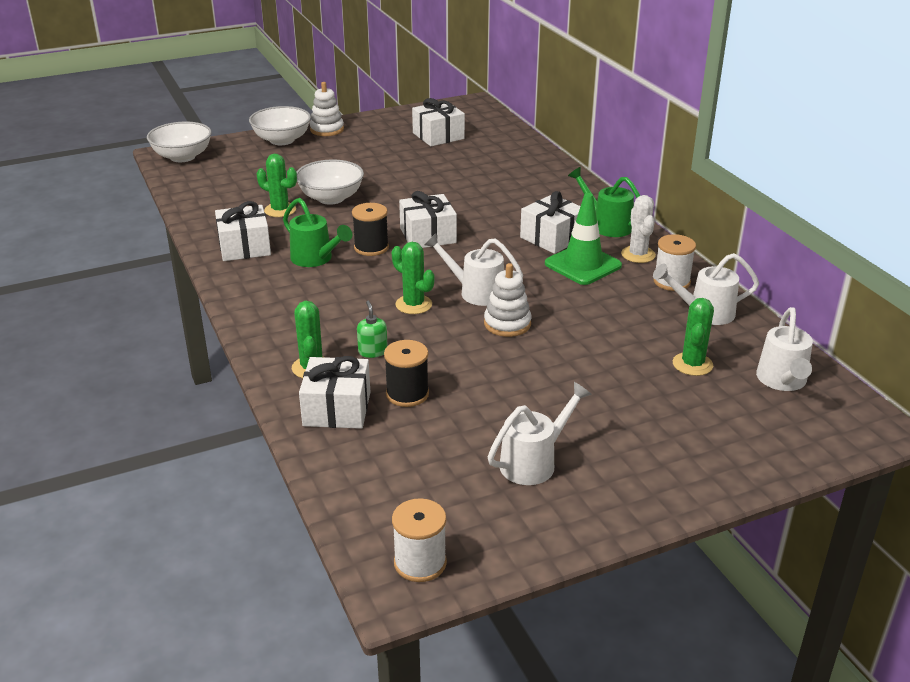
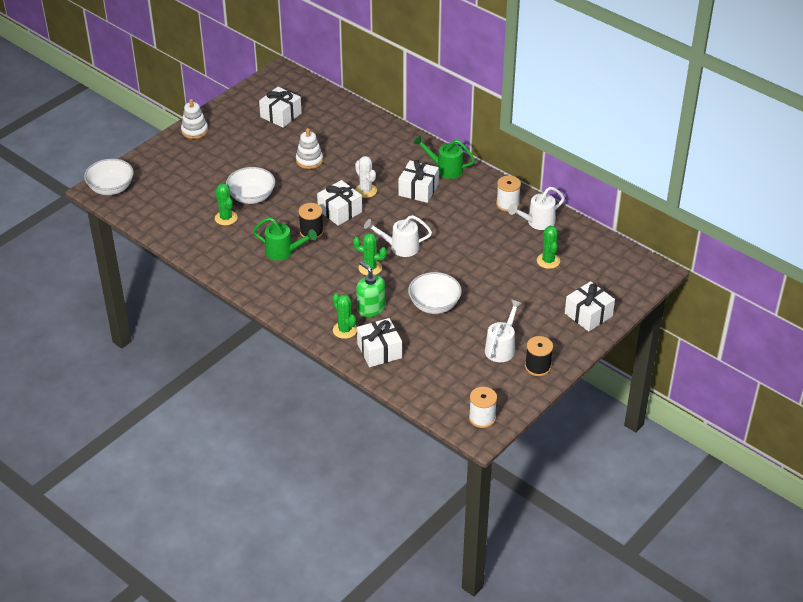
camera: 25 degrees left, 10 degrees up
white gift [215,201,271,261] -> white gift moved to [565,281,615,332]
white bowl [249,106,311,145] -> white bowl moved to [408,272,462,314]
green cactus [257,154,297,217] -> green cactus turned 60 degrees clockwise [215,183,238,225]
green soap dispenser [357,301,388,358] -> green soap dispenser [356,261,385,317], size x1.69
black spool [384,340,429,407] -> black spool moved to [525,336,553,376]
white stacking toy [484,263,531,337] -> white stacking toy moved to [296,128,323,169]
green traffic cone [545,193,622,285] -> none
white cactus [621,195,656,263] -> white cactus moved to [355,156,377,198]
white watering can [756,307,813,391] -> none

